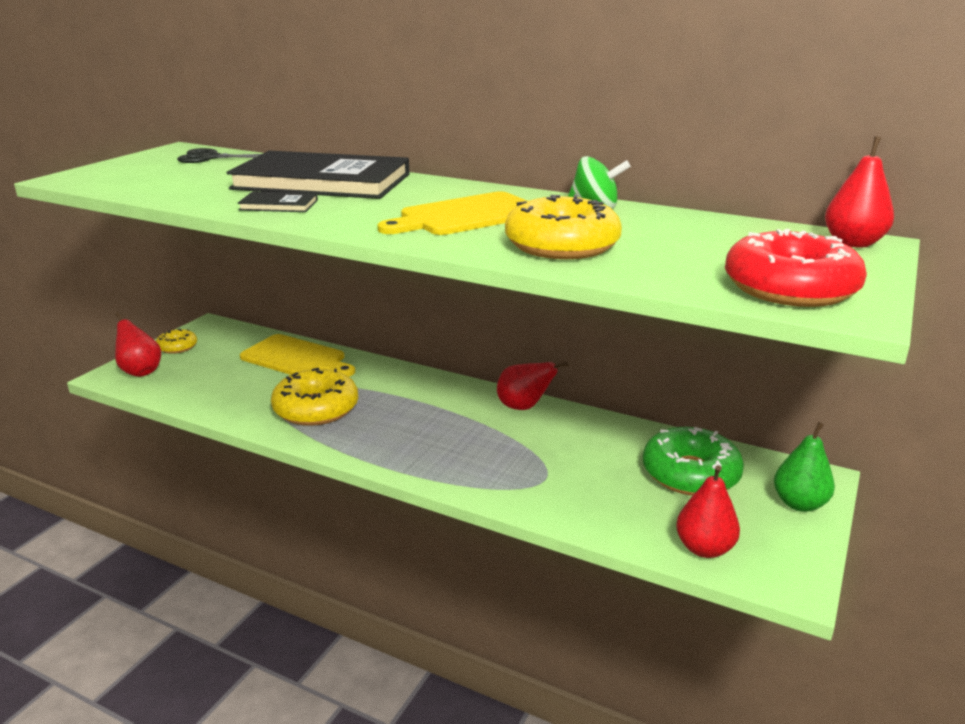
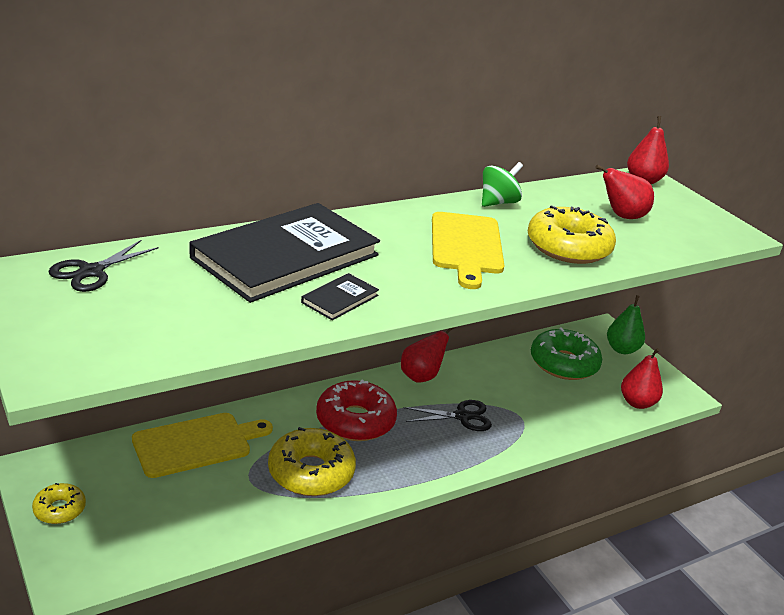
camera: 60 degrees left, 5 degrees up
red pear [115,312,161,377] -> red pear moved to [595,165,654,219]
red donut [725,229,867,307] -> red donut moved to [316,380,397,441]
none -> black scissors [403,400,492,431]

